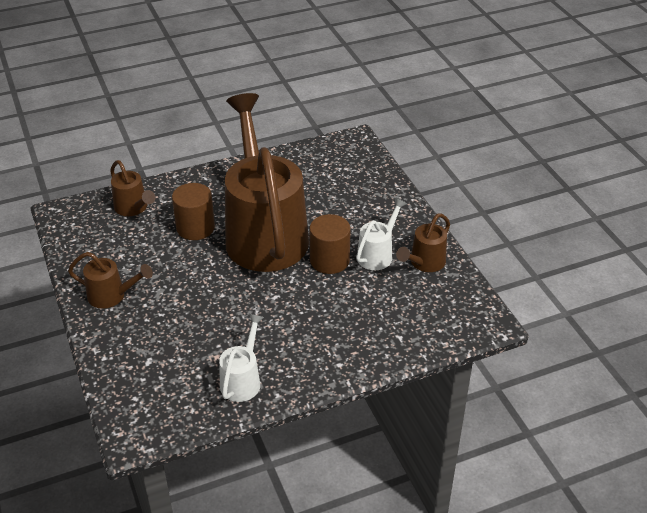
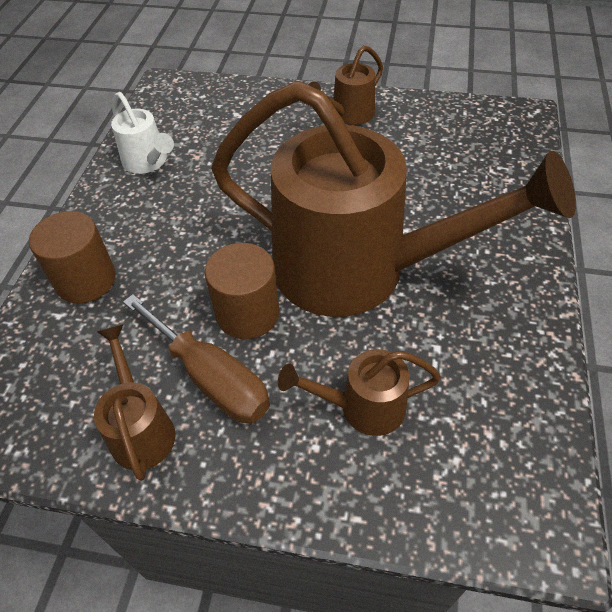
camera: 125 degrees right, 10 degrees up
brown watering can [110,160,155,216] -> brown watering can moved to [278,349,441,436]
brown cylinder [172,183,215,240] -> brown cylinder moved to [29,211,116,303]
white watering can [356,198,407,270] -> brown screwdriver [123,294,270,423]

